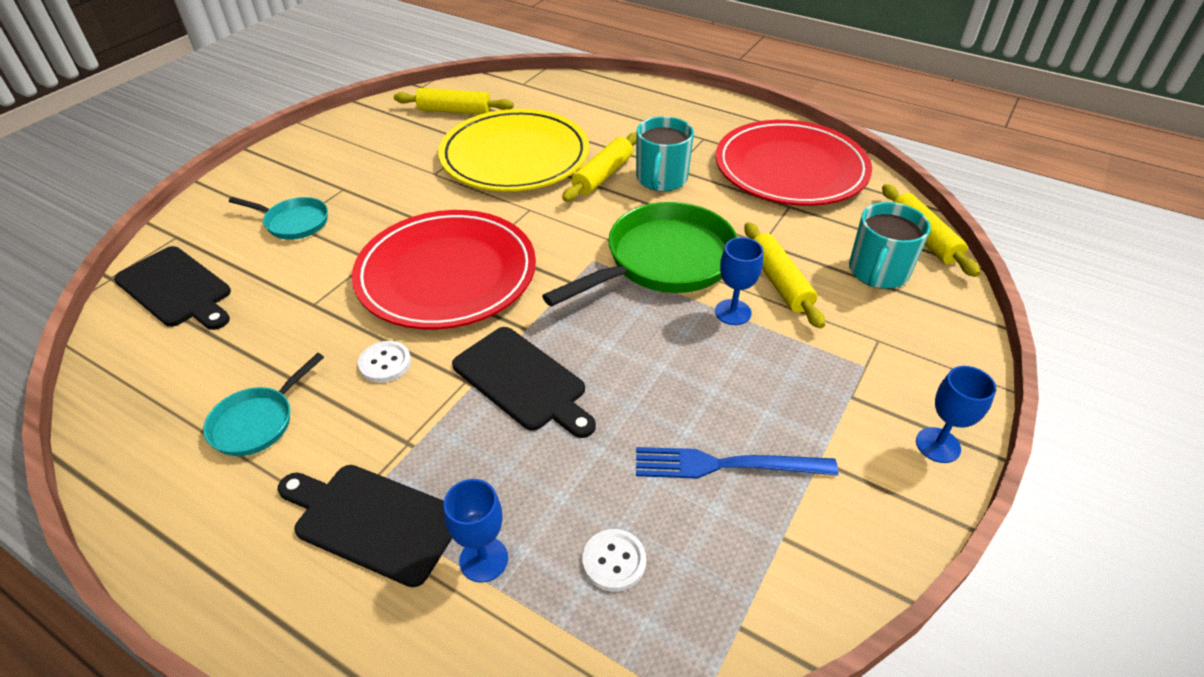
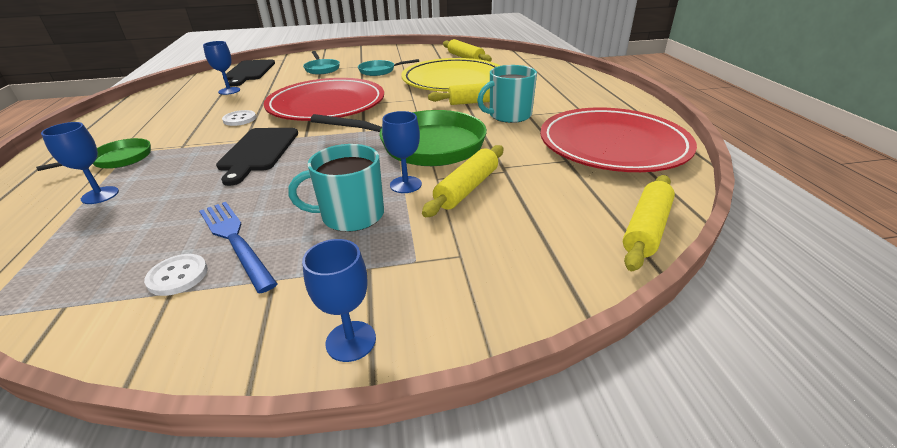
camera: 50 degrees right, 10 degrees down
turquoise pan [203,353,324,456] -> turquoise pan moved to [358,59,419,76]
black cutting board [277,465,452,587] -> green pan [36,138,151,171]
white button [582,529,646,592] -> white button moved to [144,254,208,296]
turquoise mug [849,202,931,289] -> turquoise mug moved to [288,144,384,232]
none -> blue goblet [203,41,240,95]

